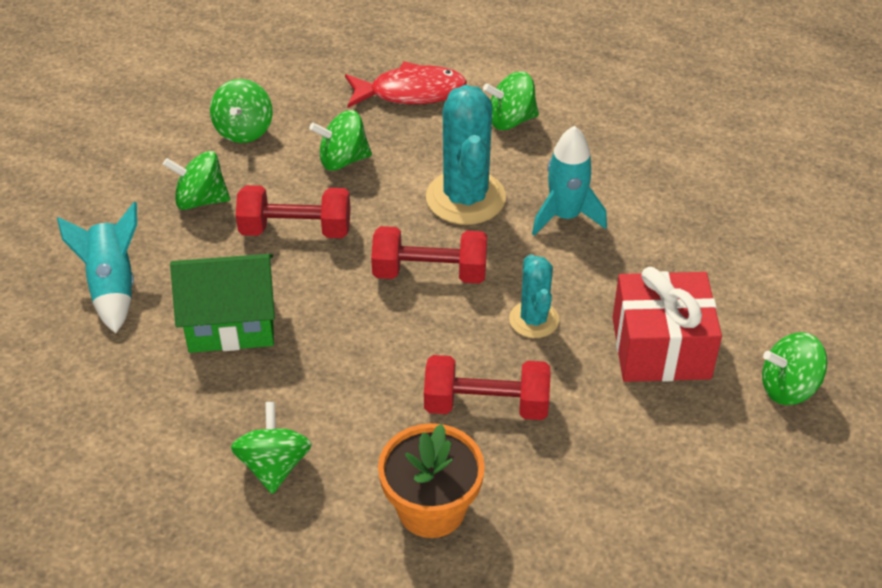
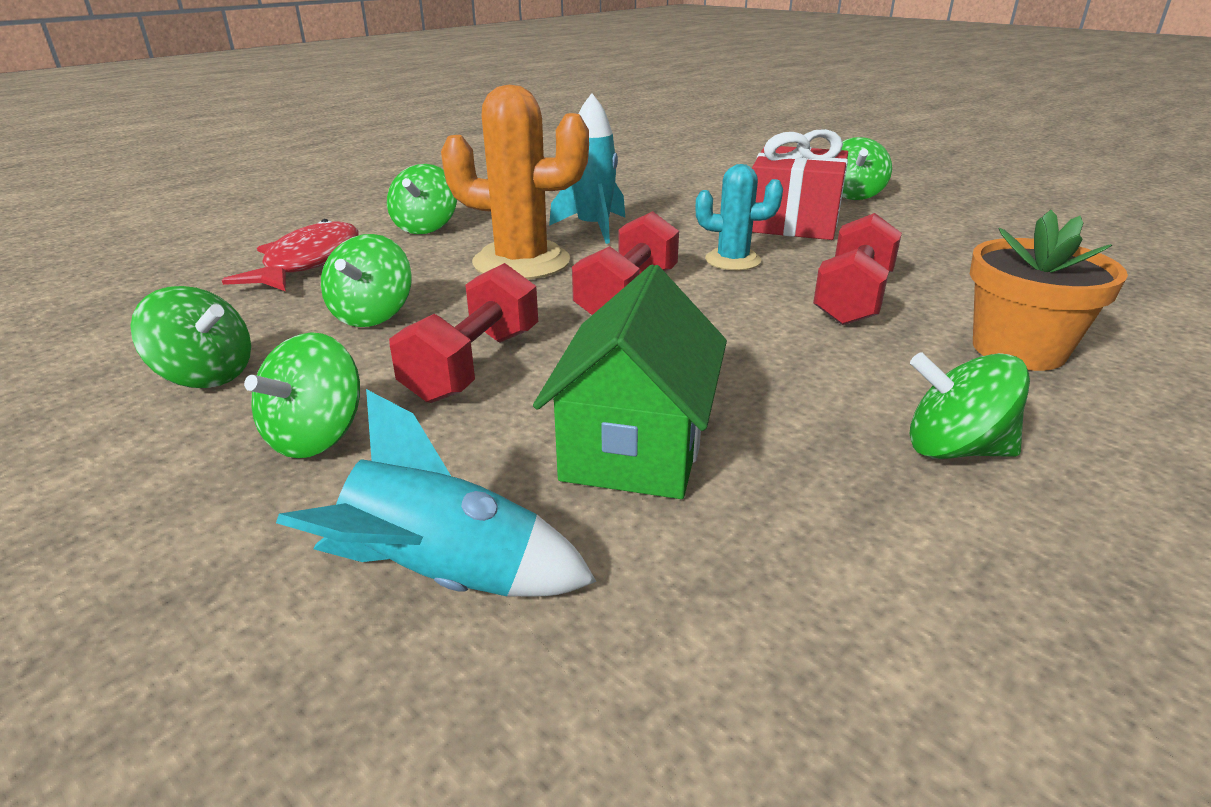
camera: 70 degrees left, 15 degrees down
turquoise cactus [426,85,506,225] -> orange cactus [441,85,589,280]

